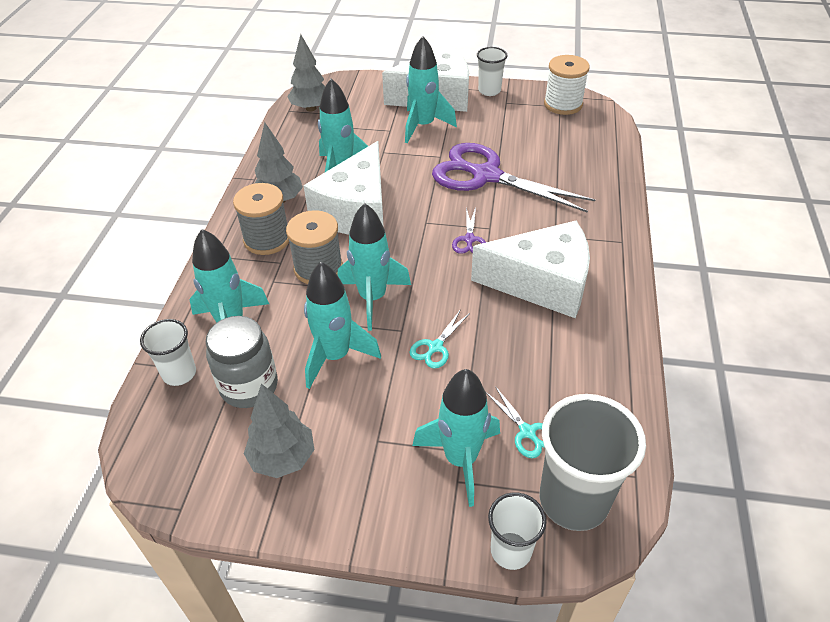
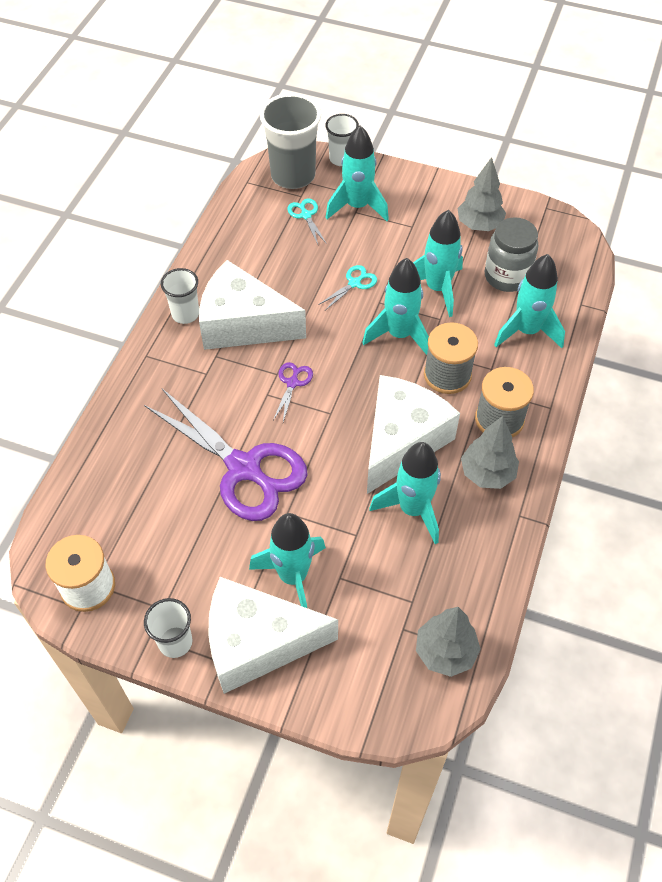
camera: 170 degrees left, 10 degrees up
white cup [140,319,196,386] -> white cup moved to [161,268,199,324]

